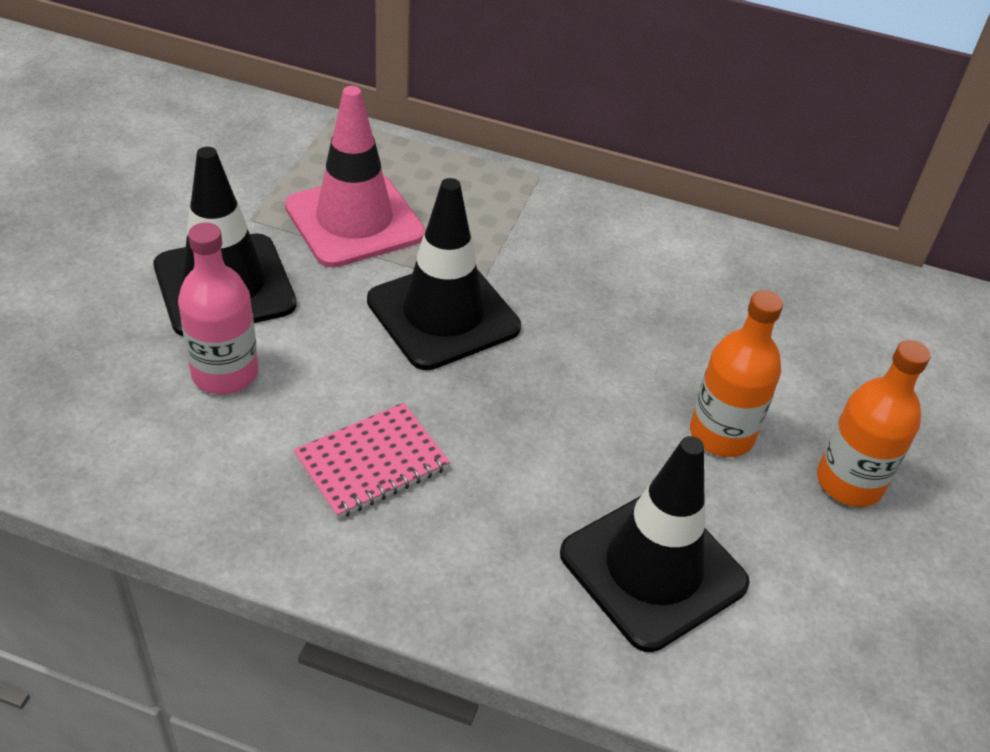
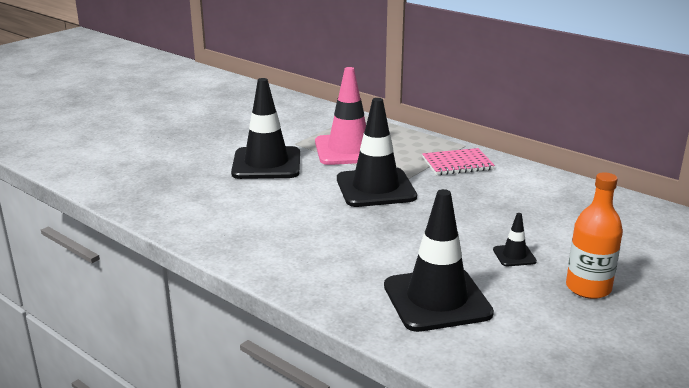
camera: 25 degrees right, 20 degrees down
pink bottle [178,222,258,394] -> none
pink notebook [293,402,450,519] -> pink notebook moved to [422,148,495,175]
orange bottle [690,290,783,457] -> black traffic cone [493,213,537,266]

